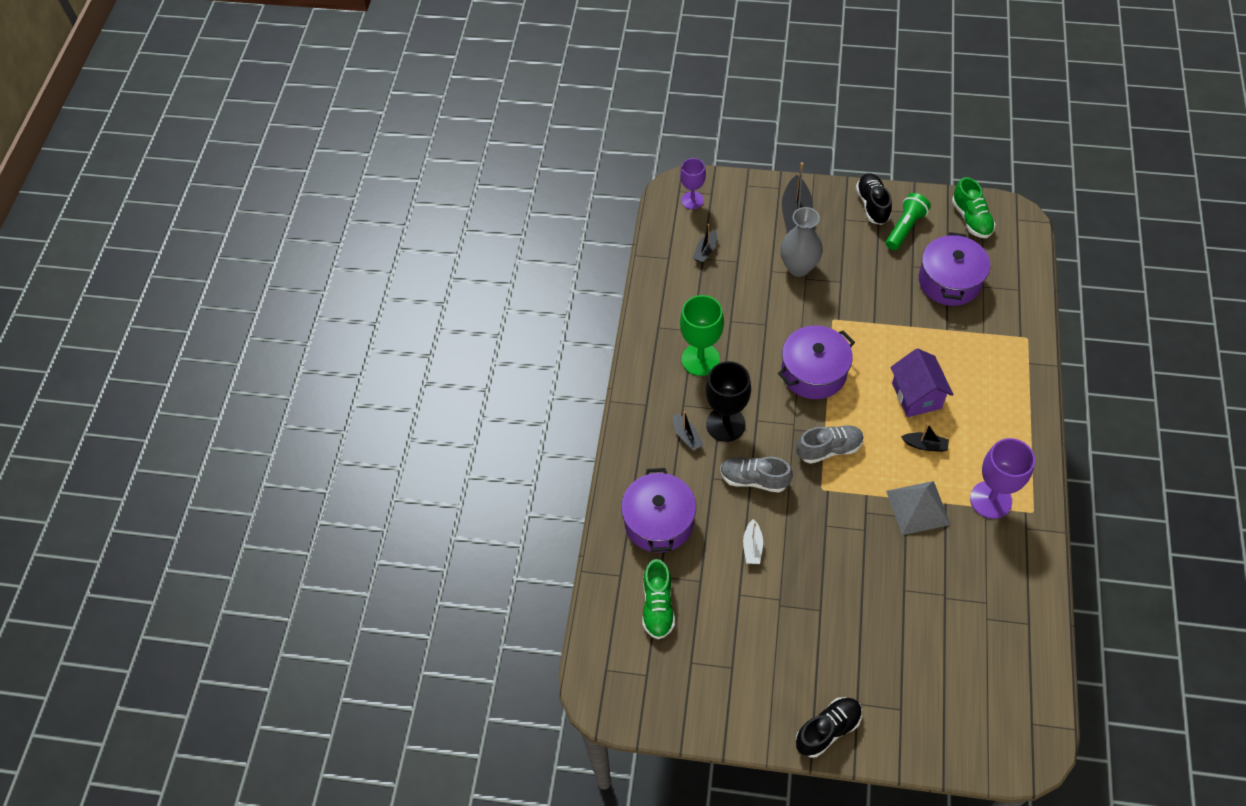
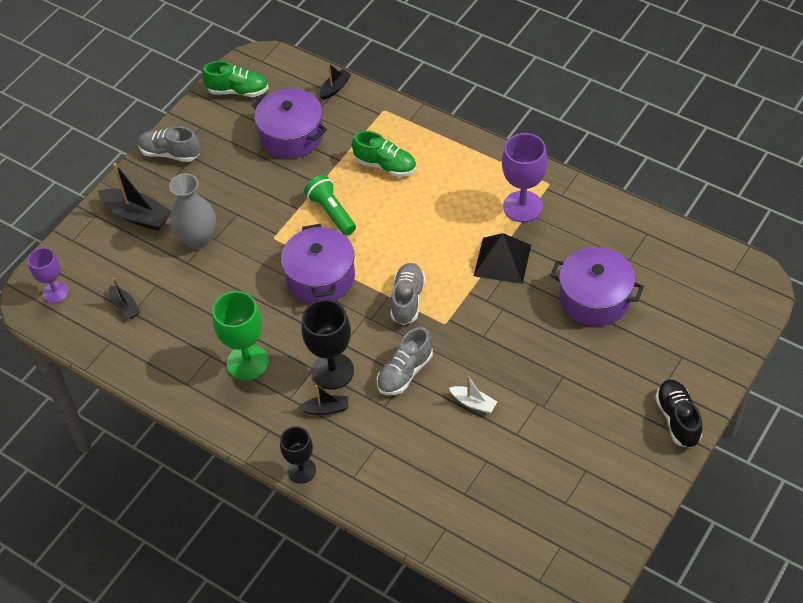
camera: 65 degrees left, 5 degrees down
purple pot [621,468,696,553] -> purple pot moved to [550,247,644,326]
green shoe [642,559,675,639] -> green shoe moved to [352,131,416,177]
black shoe [856,173,892,225] -> grey shoe [138,126,201,162]
green flashlight [886,193,931,250] -> green flashlight moved to [304,175,356,236]
grey pyramid [886,481,951,535] -> black pyramid [474,233,531,284]
purple house [891,348,954,417] -> none
black boat [901,423,949,452] -> black boat moved to [320,63,351,100]
none -> black goblet [280,426,316,484]

